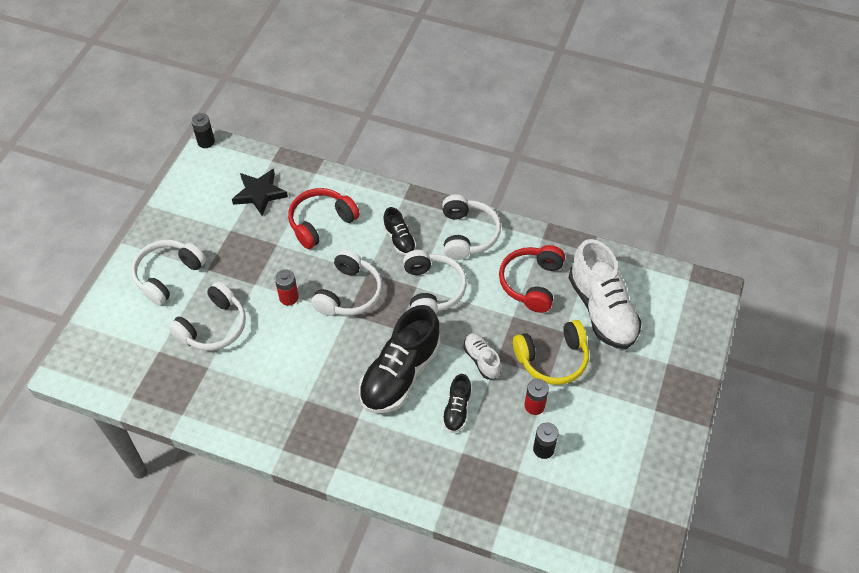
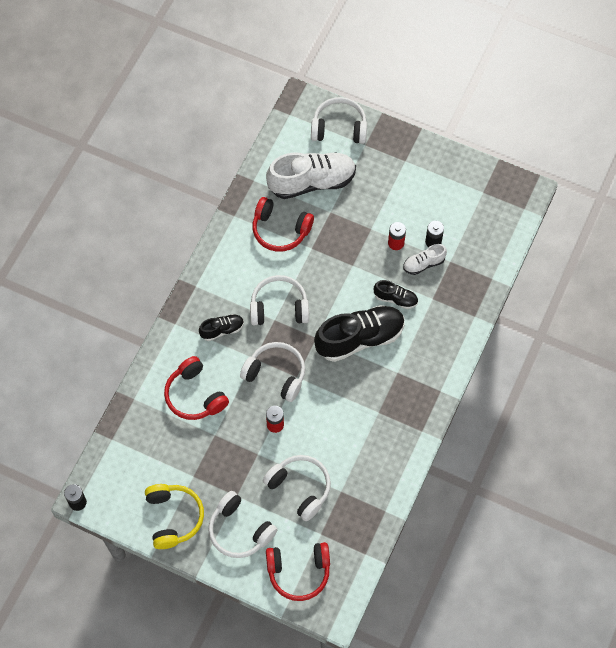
camera: 85 degrees left, 10 degrees up
black star [232,169,288,216] -> none
black shoe [359,305,441,414] -> black shoe turned 60 degrees counterclockwise [314,305,405,362]
white headphones [442,194,501,260] -> white headphones moved to [311,97,367,144]
white shoe [463,333,501,379] -> white shoe moved to [403,244,447,275]
yellow headphones [513,320,589,385] -> yellow headphones moved to [145,484,204,549]
none -> red headphones [266,542,330,601]

